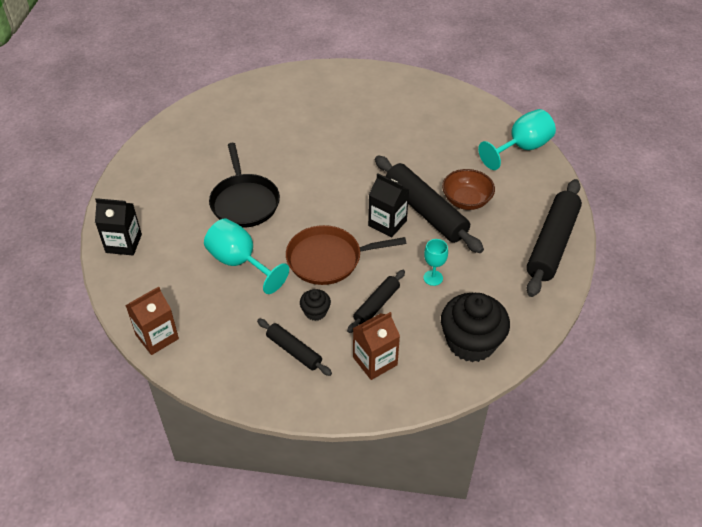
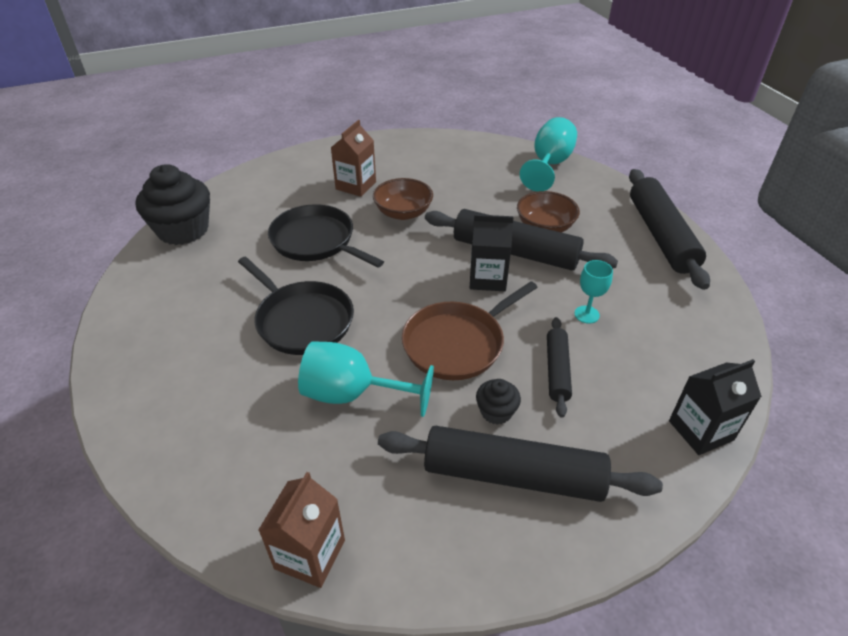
camera: 30 degrees left, 5 degrees down
black carton [95,198,142,255] -> black carton moved to [669,359,762,455]
black rolling pin [257,319,332,376] -> black rolling pin [378,426,663,502], size x1.86
brown carton [353,312,400,380] -> brown carton moved to [331,120,376,197]
black cupcake [441,293,510,362] -> black cupcake moved to [136,164,210,245]
none -> black pan [268,204,384,267]
none -> brown bowl [373,178,433,220]

